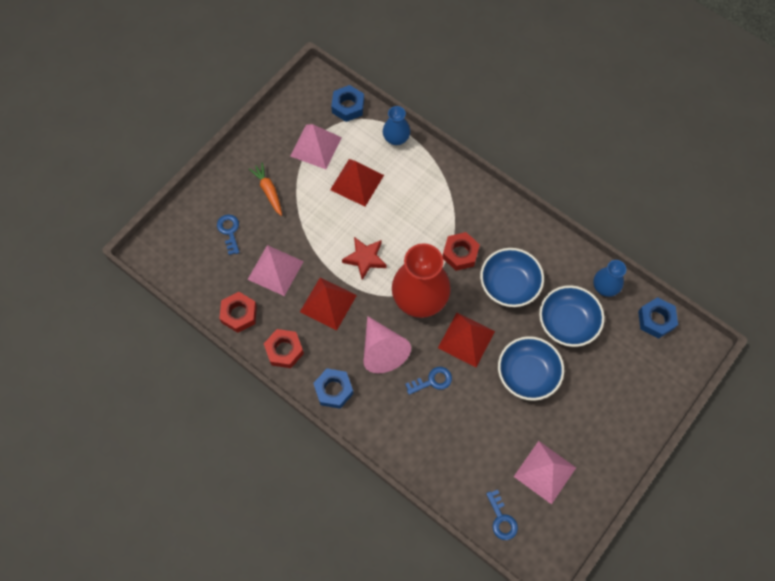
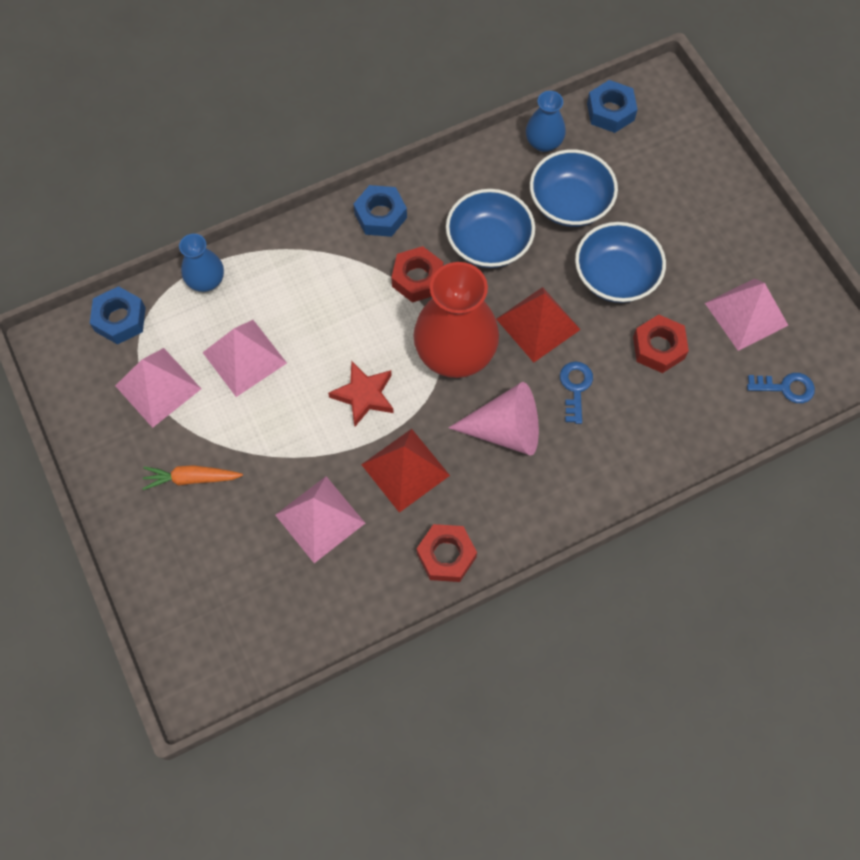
camera: 65 degrees left, 0 degrees up
blue key [217,214,240,255] -> none
red nut [219,292,257,333] -> red nut moved to [633,315,689,373]
blue nut [313,368,354,409] -> blue nut moved to [353,185,407,237]
red pyramid [330,159,384,207] -> pink pyramid [202,320,287,397]

